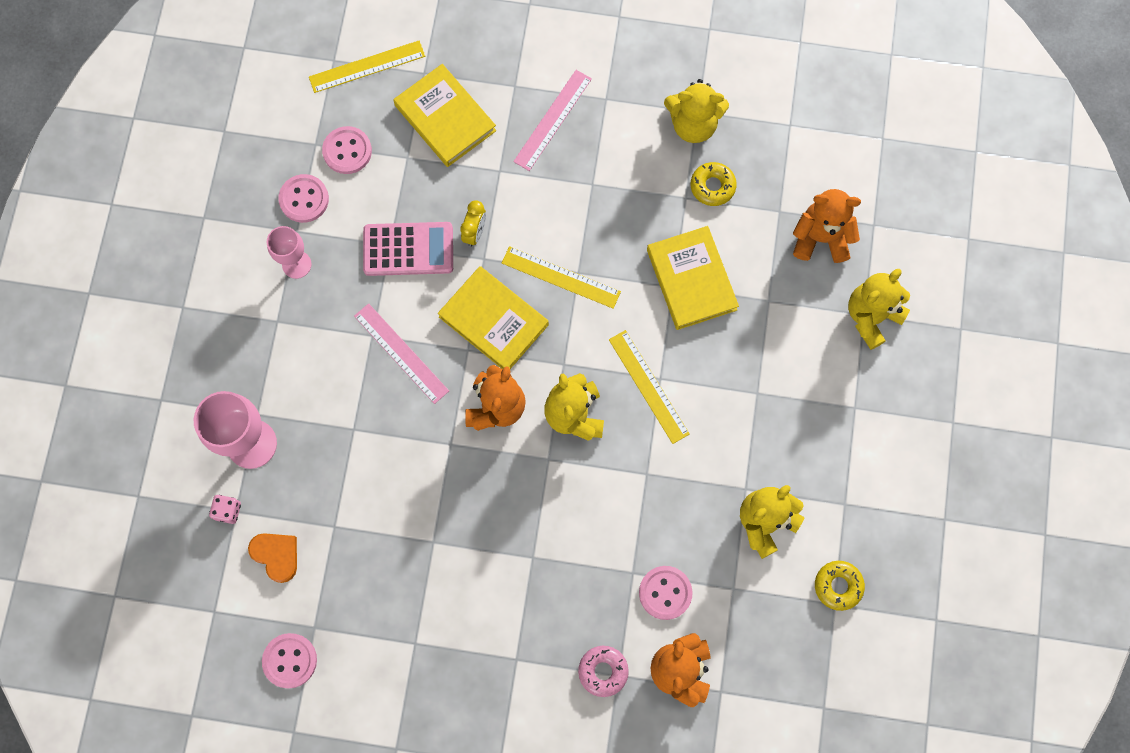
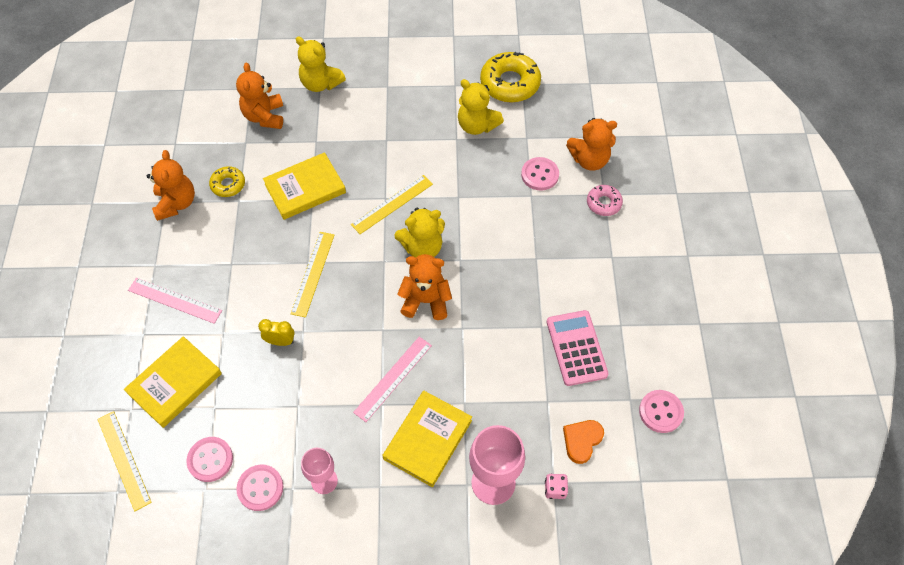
camera: 100 degrees left, 15 degrees down
pink calculator [363,222,453,276] -> pink calculator moved to [547,310,609,386]
yellow book [438,266,549,369] -> yellow book moved to [382,391,472,487]
yellow teddy bear [664,79,729,143] -> orange teddy bear [147,150,195,221]
yellow donut [815,561,865,611] -> yellow donut [480,52,541,103], size x1.84

